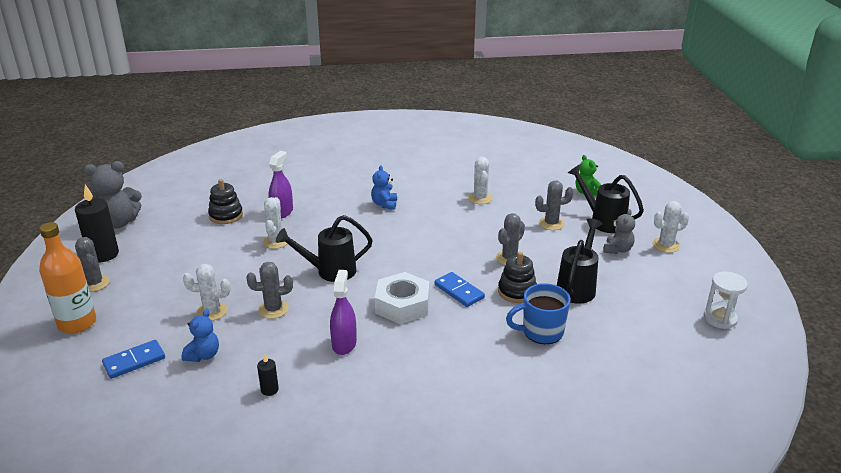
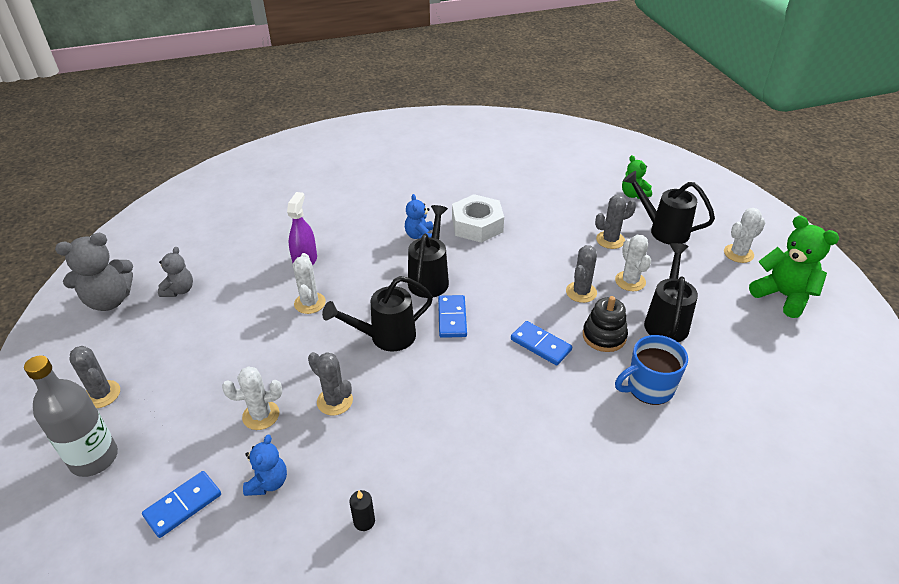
camera: 10 degrees left, 10 degrees up
orange bottle [39,222,96,334] -> grey bottle [24,355,118,477]
black candle [75,184,119,262] -> none
black stacking toy [208,179,243,224] -> none
grey cactus [246,262,293,319] -> grey cactus turned 60 degrees clockwise [308,352,353,415]
purple spray bottle [330,270,357,355] -> none
white nut [375,272,429,324] -> white nut moved to [452,194,504,243]
white cactus [468,157,493,204] -> white cactus moved to [615,235,651,291]
grey teddy bear [603,209,635,254] -> grey teddy bear moved to [158,247,193,297]
white hourglass [704,272,748,329] -> none
none -> black watering can [408,205,449,298]
none -> blue domino [438,295,467,338]
none -> green teddy bear [749,215,839,318]

